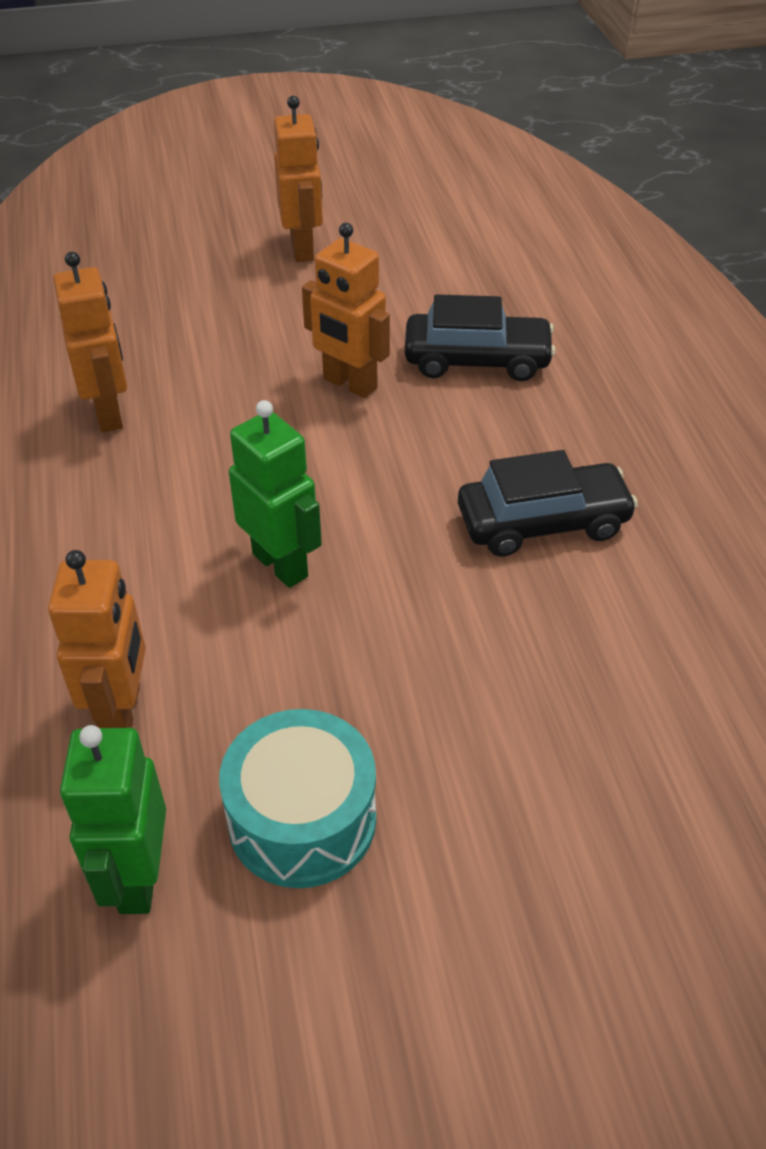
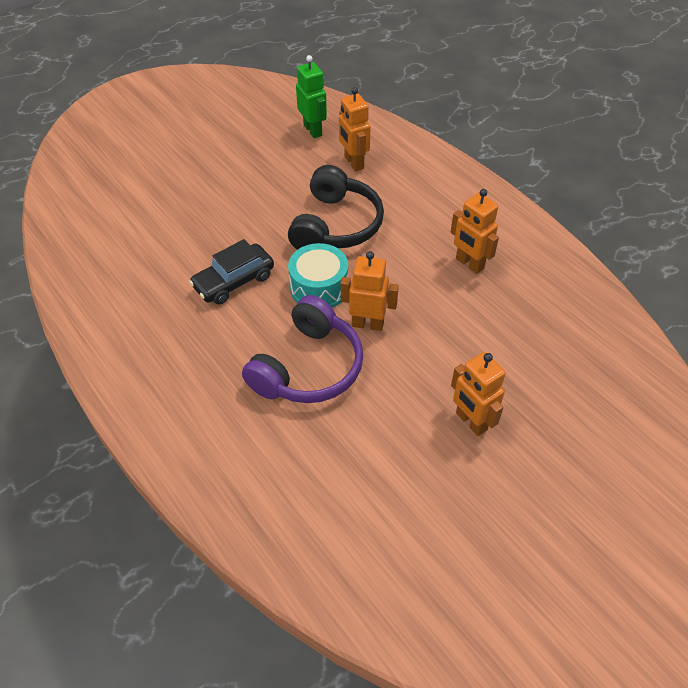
camera: 155 degrees right, 5 degrees up
turquoise drum [219,709,376,888] -> turquoise drum moved to [288,243,348,308]
green robot [229,400,322,588] -> black headphones [288,165,384,250]
black car [405,294,556,381] -> purple headphones [242,295,363,403]

